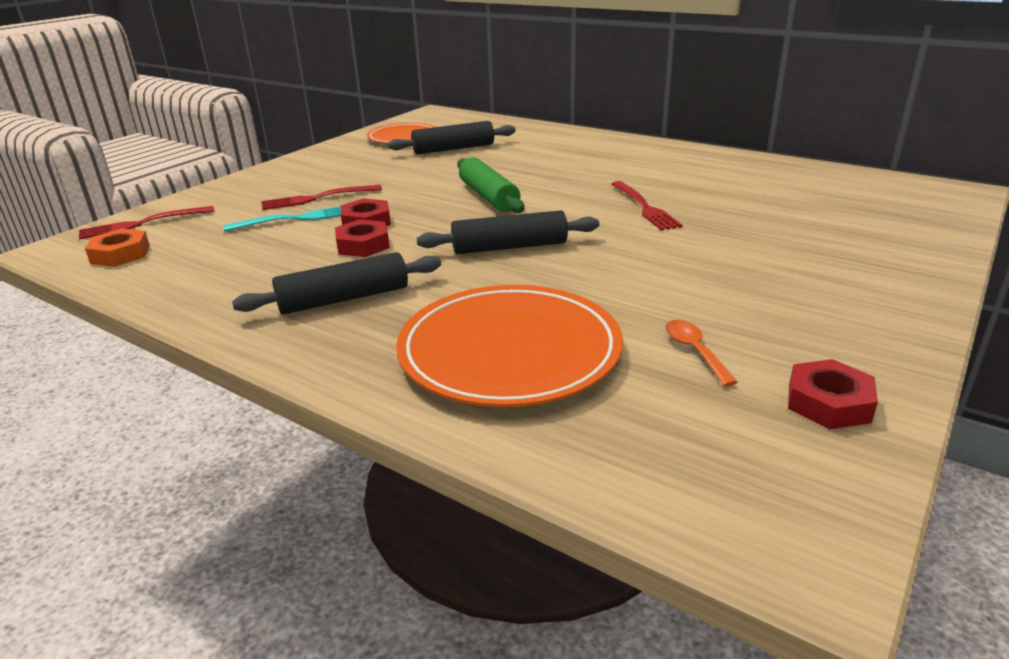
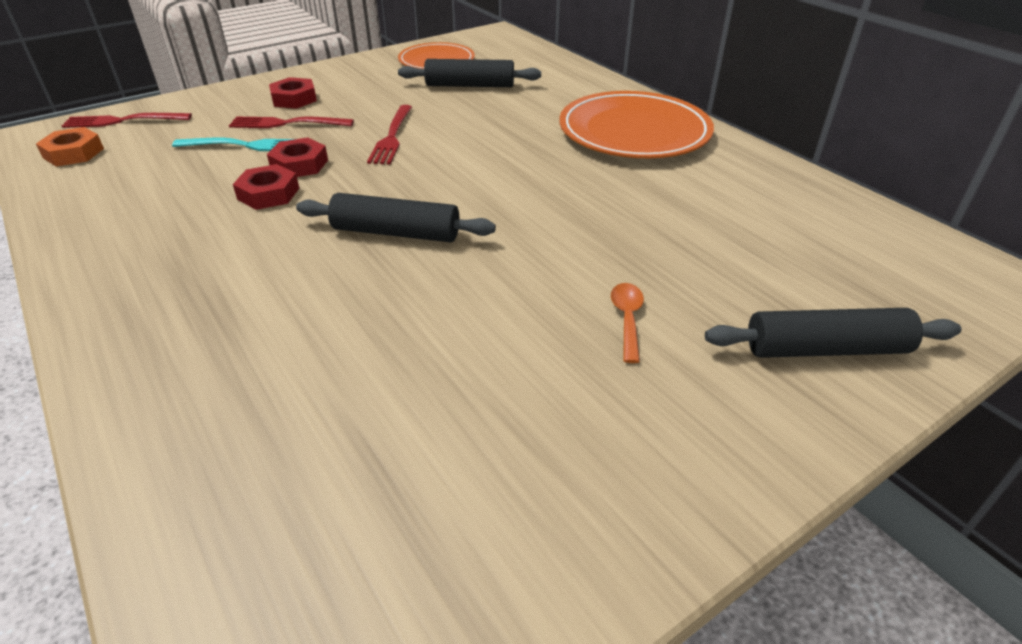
camera: 20 degrees right, 10 degrees up
black rolling pin [232,252,441,314] -> black rolling pin moved to [705,308,962,358]
orange plate [396,285,623,407] -> orange plate moved to [560,91,714,158]
green rolling pin [457,157,524,213] -> none
red fork [611,181,683,230] -> red fork moved to [367,105,412,165]
orange spoon [665,320,738,386] -> orange spoon moved to [611,283,644,363]
red nut [788,359,878,429] -> red nut moved to [269,77,317,109]

